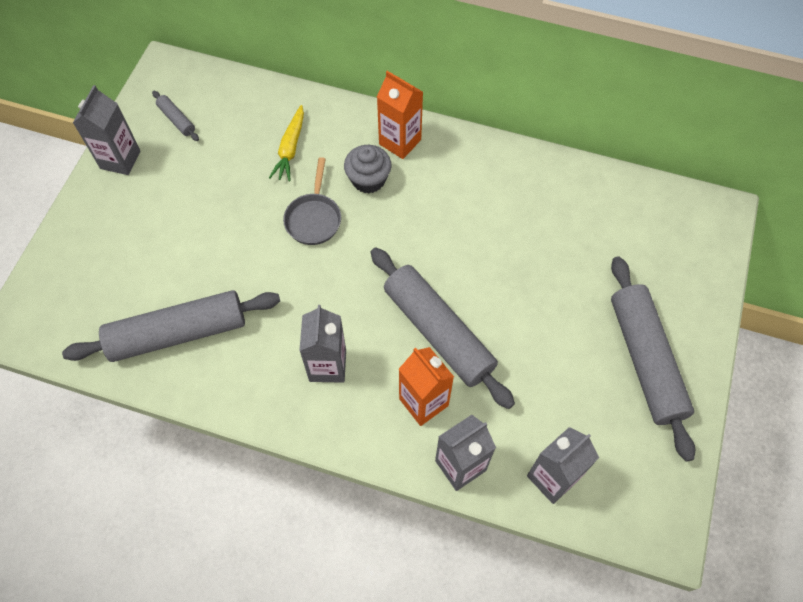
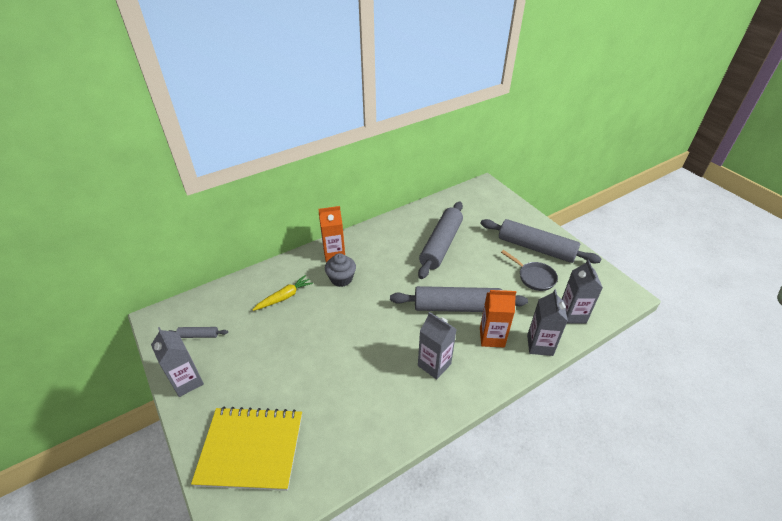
camera: 50 degrees left, 20 degrees down
grey rolling pin [62,290,280,362] -> grey rolling pin moved to [418,201,463,279]
yellow carrot [269,105,304,181] -> yellow carrot turned 90 degrees counterclockwise [253,275,313,311]
grey pan [283,157,341,245] -> grey pan moved to [501,250,558,291]
none -> yellow notebook [191,407,302,491]

